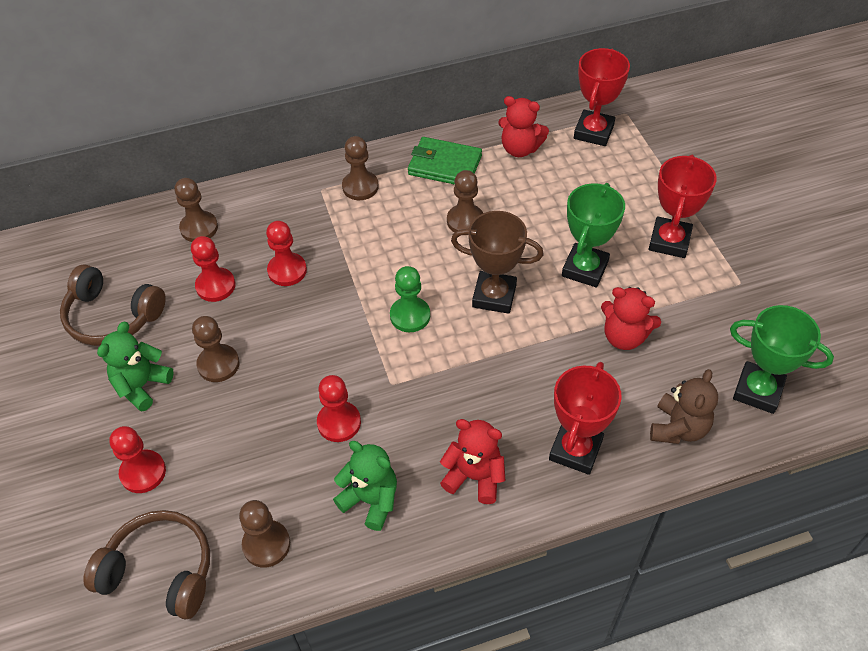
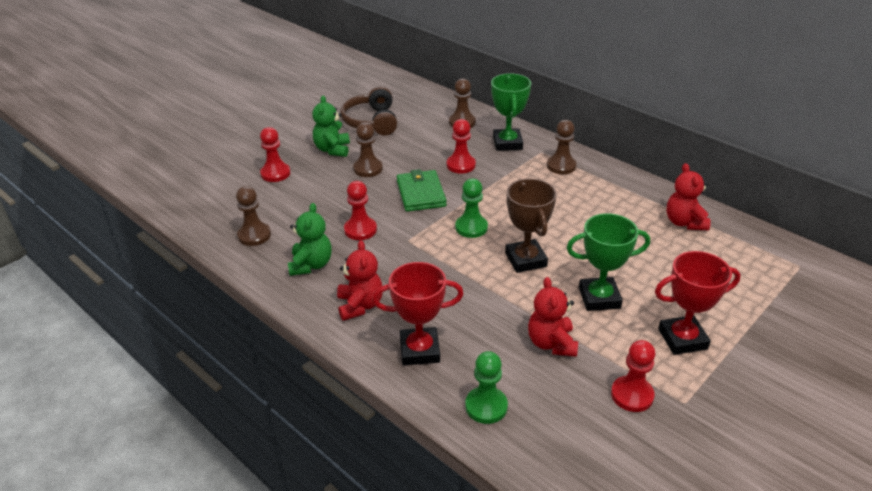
camera: 60 degrees right, 15 degrees down
brown headphones [83,510,210,619] -> none
green teddy bear [97,322,174,412] -> green teddy bear turned 90 degrees counterclockwise [312,95,350,157]
red pawn [191,236,235,302] -> red pawn moved to [611,340,655,412]
green wallet [408,137,482,185] -> green wallet moved to [397,169,447,212]
brown pawn [447,170,483,235] -> none
red trophy [574,48,630,146] -> none
brown teddy bear [650,369,718,444] -> green pawn [465,351,508,424]
green trophy [730,305,834,414] -> green trophy moved to [491,73,531,151]

